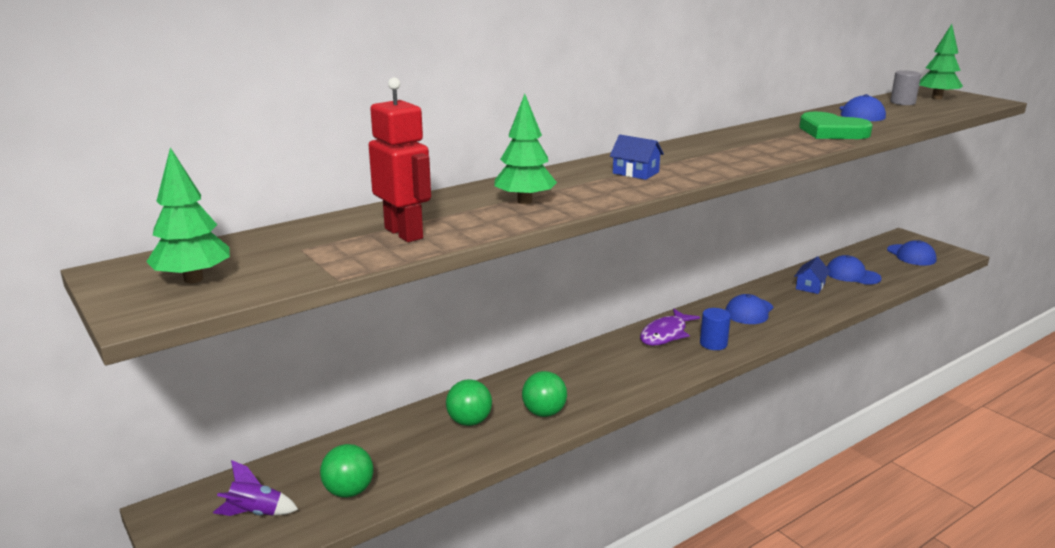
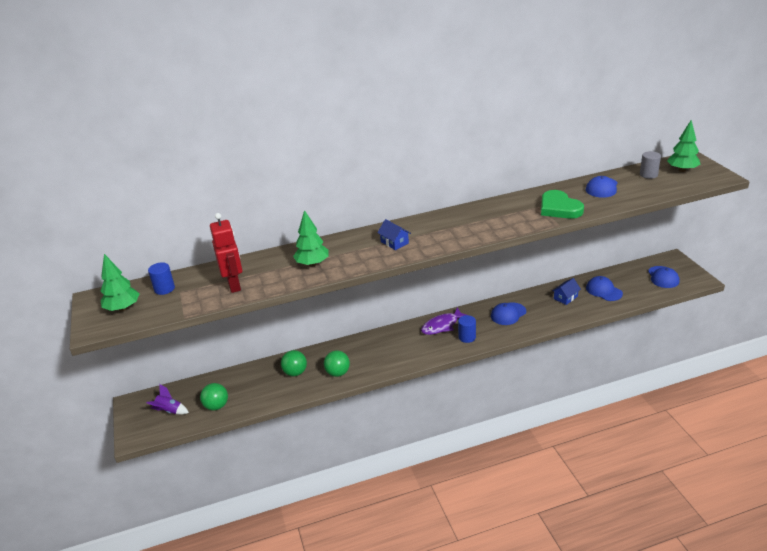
camera: 20 degrees right, 10 degrees up
none -> blue cylinder [148,262,175,295]

